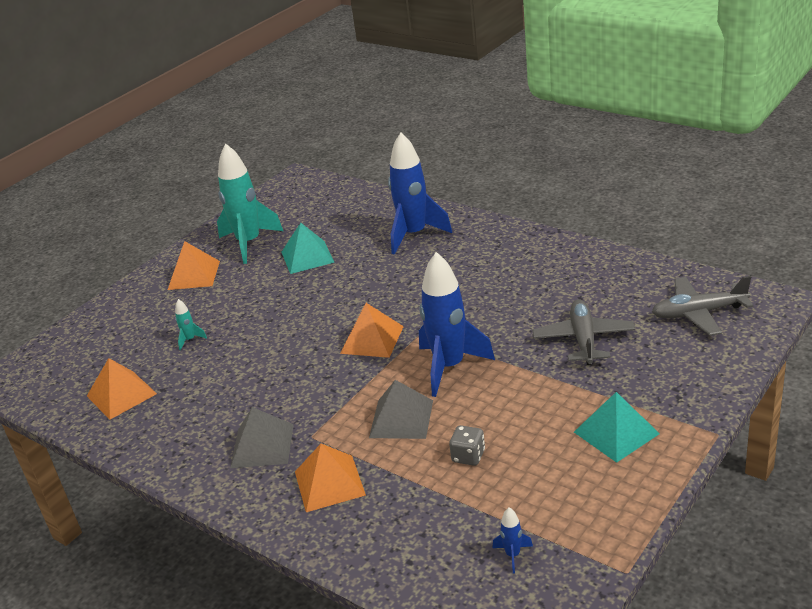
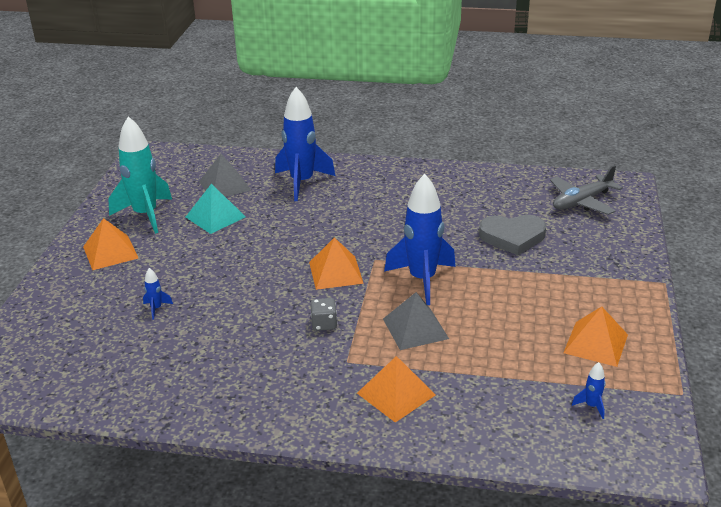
camera: 30 degrees left, 0 degrees up
orange pyramid [87,358,157,420] -> orange pyramid moved to [563,307,628,367]
turquoise rocket [175,299,207,350] -> blue rocket [143,268,173,320]
grey pyramid [230,407,294,468] -> grey pyramid moved to [199,154,251,197]
grey dice [449,425,485,466] -> grey dice moved to [310,298,337,331]
grey plane [532,299,635,365] -> grey heart [479,215,546,255]
turquoise pyramid [574,392,660,463] -> none

